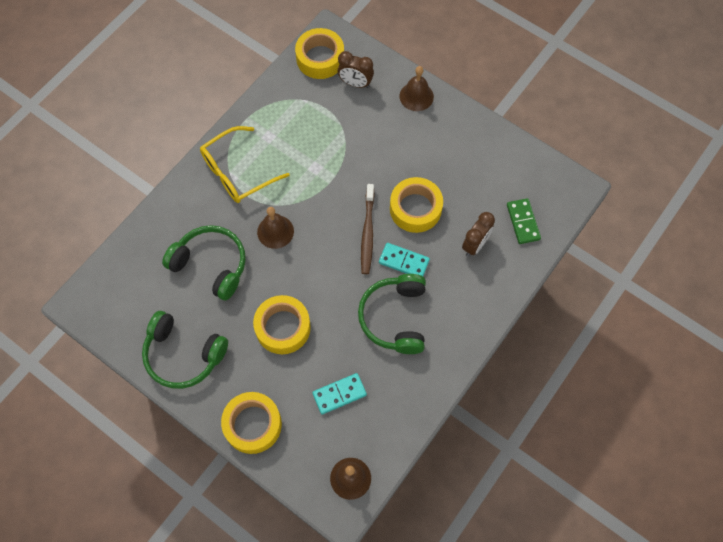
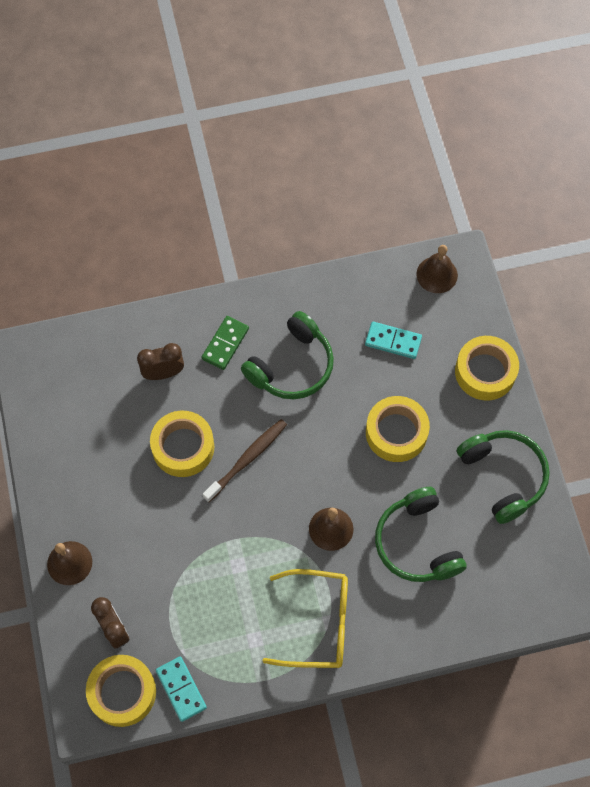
camera: 140 degrees left, 0 degrees up
turquoise domino [379,243,430,276] -> turquoise domino moved to [156,656,207,722]
green domino [507,198,541,244] -> green domino moved to [202,316,249,370]

